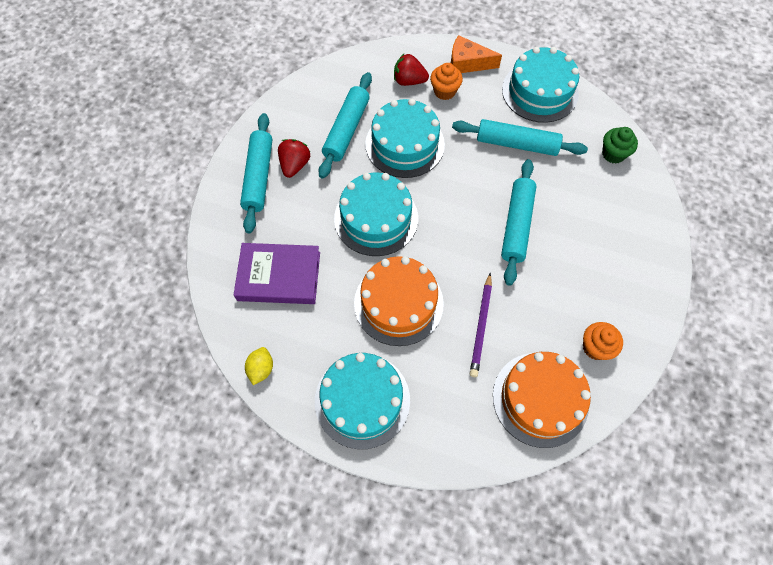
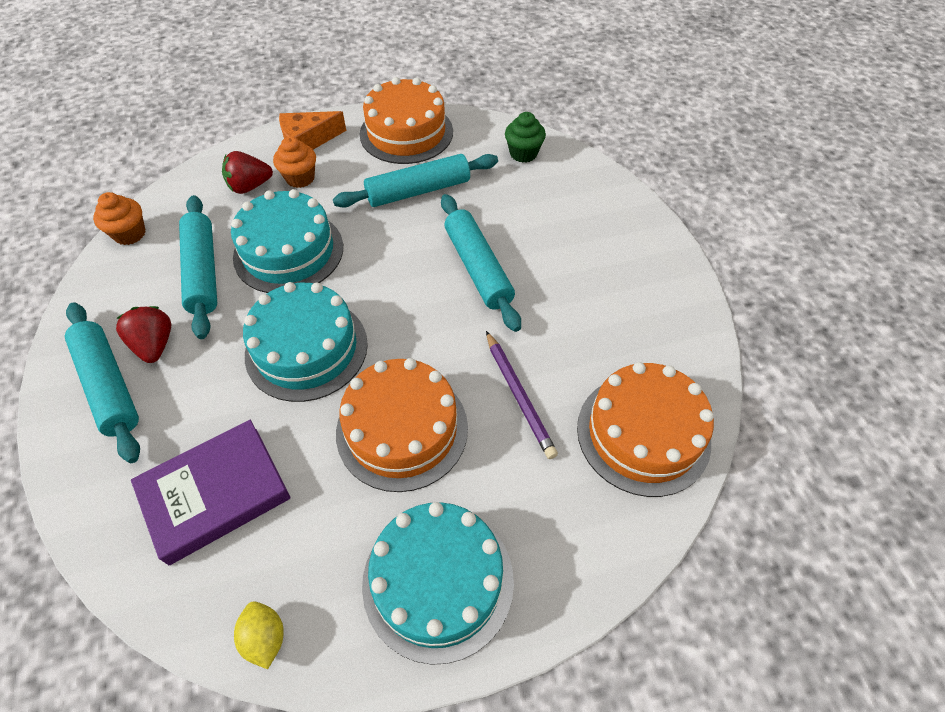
camera: 35 degrees left, 10 degrees down
turquoise cake [502,47,579,123] -> orange cake [360,77,453,164]
orange cupcake [583,322,623,360] -> orange cupcake moved to [93,192,145,245]

